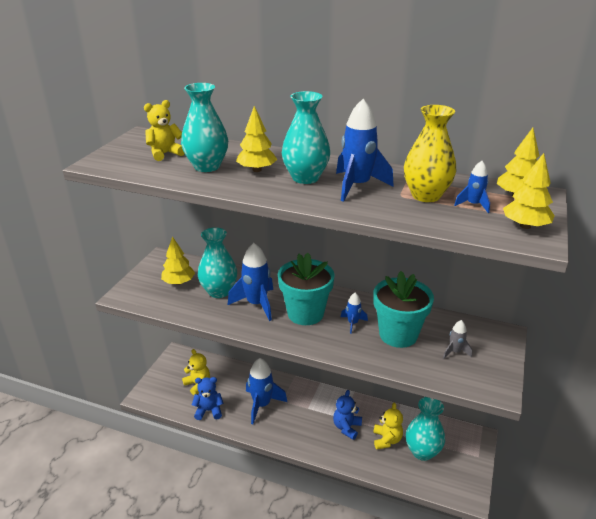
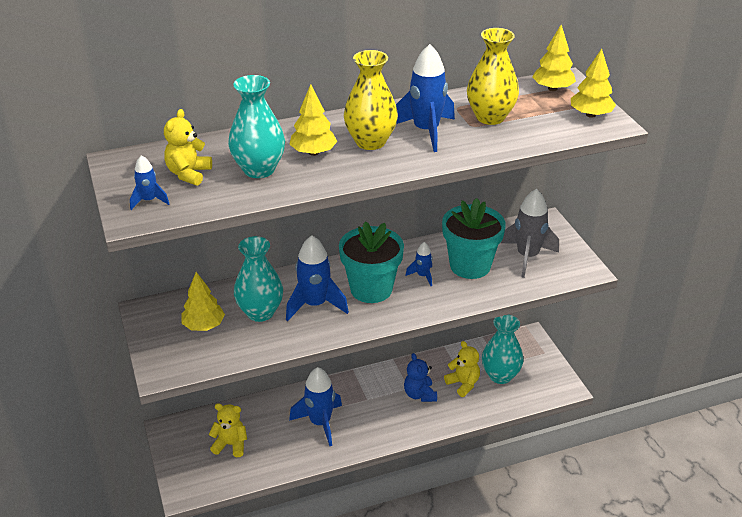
camera: 40 degrees left, 5 degrees up
blue teddy bear [192,377,224,420] -> none
turquoise vase [282,91,330,184] -> yellow vase [344,50,398,150]
grey rocket [443,320,472,359] -> grey rocket [501,189,559,278], size x1.95
blue rocket [454,161,490,213] -> blue rocket moved to [130,155,169,210]

